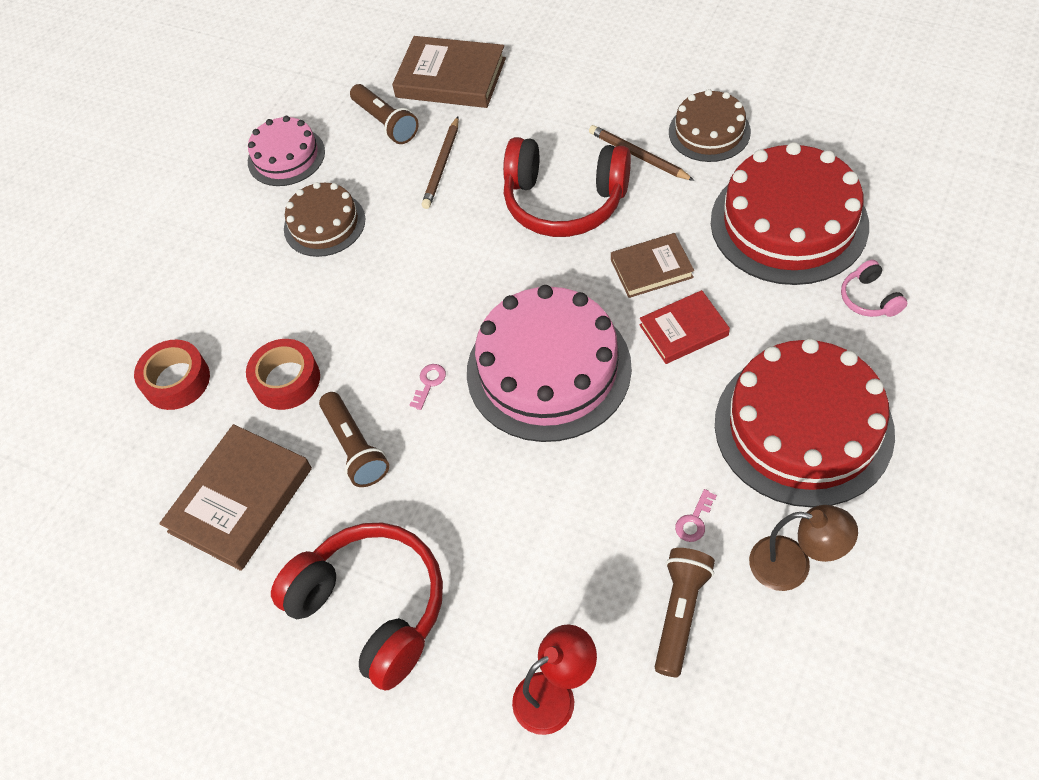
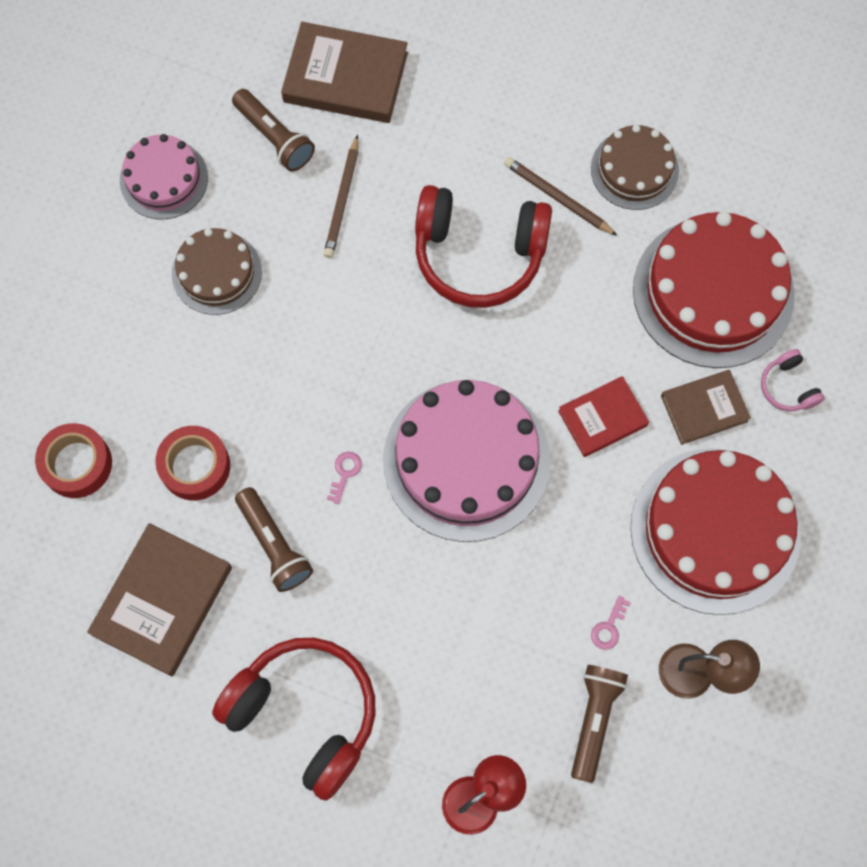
camera: 10 degrees left, 15 degrees up
brown book [611,233,694,298] -> brown book moved to [661,370,751,445]

